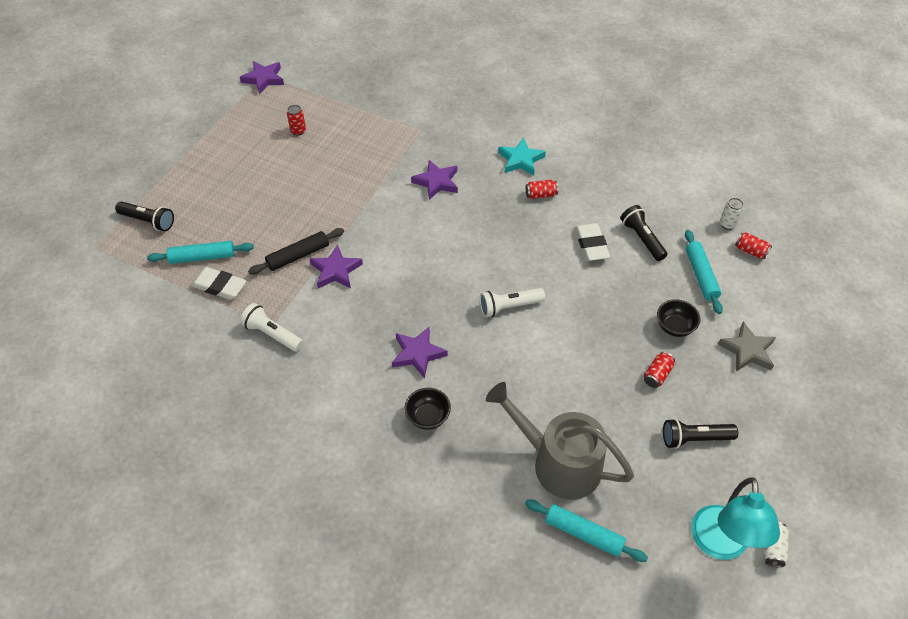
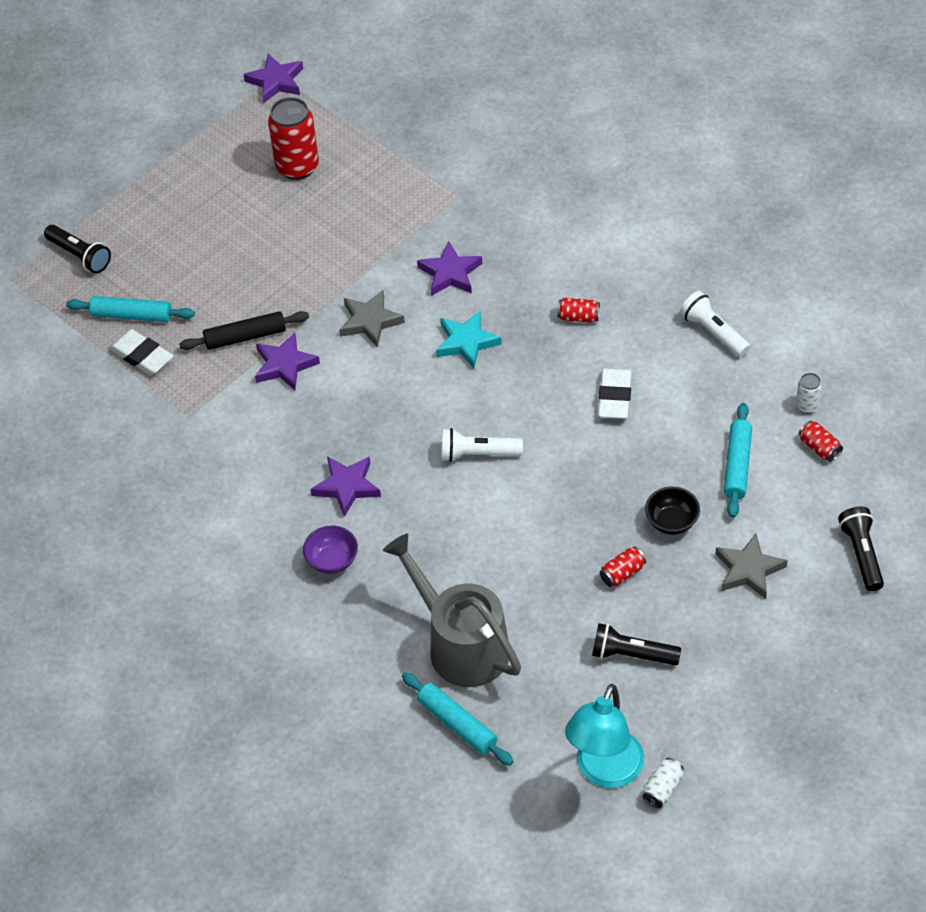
camera: 20 degrees right, 0 degrees up
white flashlight [240,303,304,352] -> white flashlight moved to [680,291,750,357]
red can [287,105,306,136] -> red can [268,97,319,180], size x2.07
black bowl [404,388,451,430] -> purple bowl [303,526,358,574]
turquoise star [498,138,546,176] -> turquoise star moved to [436,310,502,368]
black flashlight [620,205,667,261] -> black flashlight moved to [838,507,884,591]
none -> grey star [339,290,405,348]

